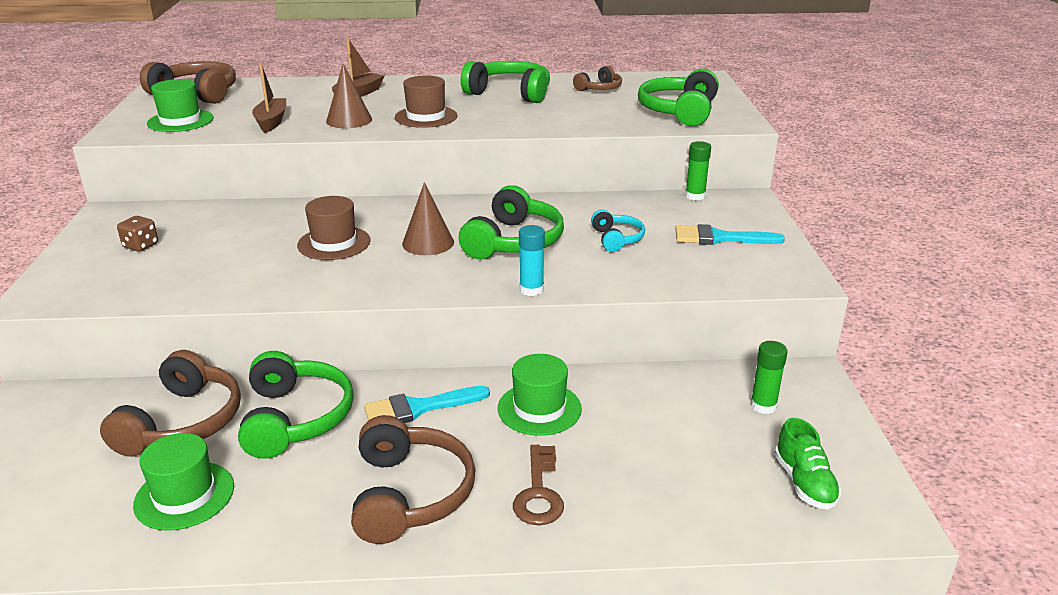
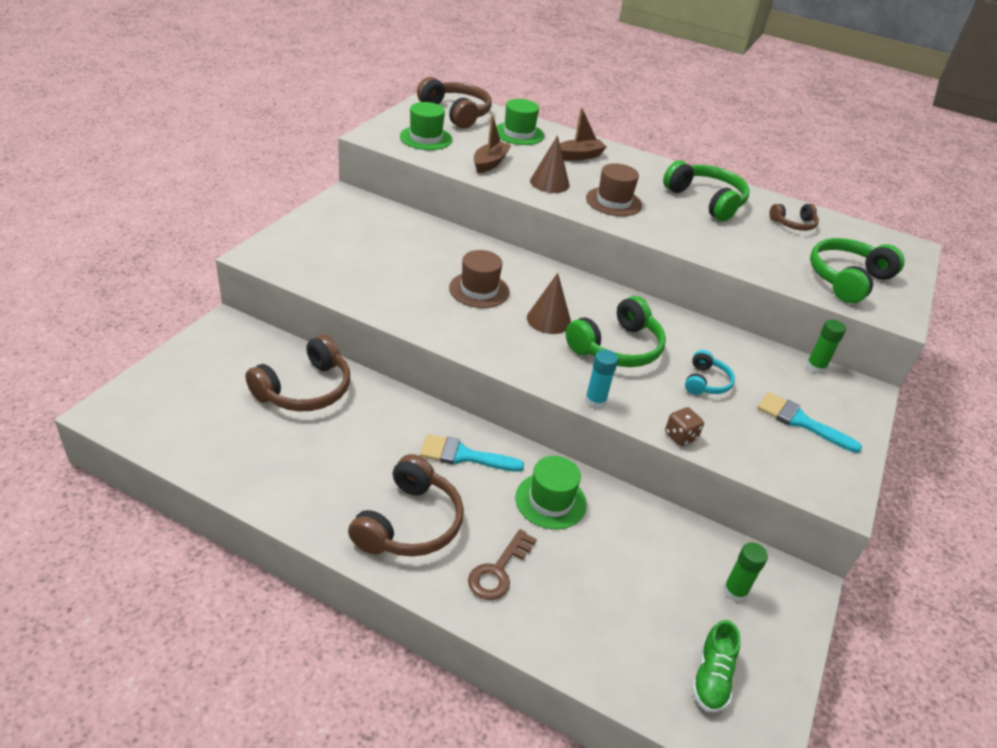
camera: 25 degrees right, 10 degrees up
brown dice [117,216,158,252] -> brown dice moved to [665,407,704,446]
green hat [133,433,234,531] -> green hat moved to [496,99,544,145]
green headphones [238,351,354,459] -> none

